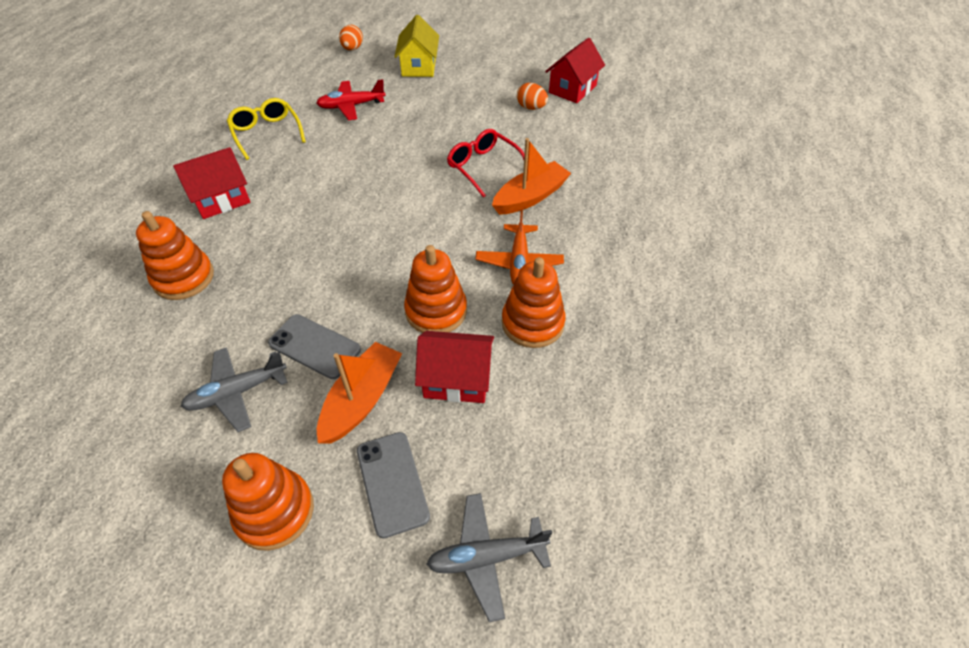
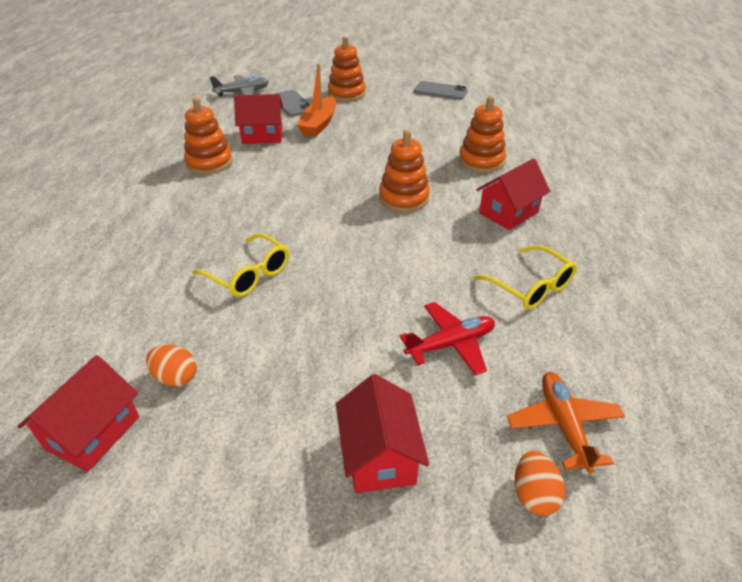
camera: 170 degrees right, 10 degrees down
grey plane [181,347,288,432] -> none
grey phone [268,314,361,379] -> grey phone moved to [414,81,468,100]
yellow house [394,15,439,77] -> red house [336,374,429,493]
orange stacking toy [404,245,467,333] -> orange stacking toy moved to [379,130,430,212]
red glasses [447,129,524,198] -> yellow glasses [193,233,289,297]
orange plane [476,209,564,285] -> orange plane moved to [507,372,625,473]
orange boat [492,138,571,215] -> none

